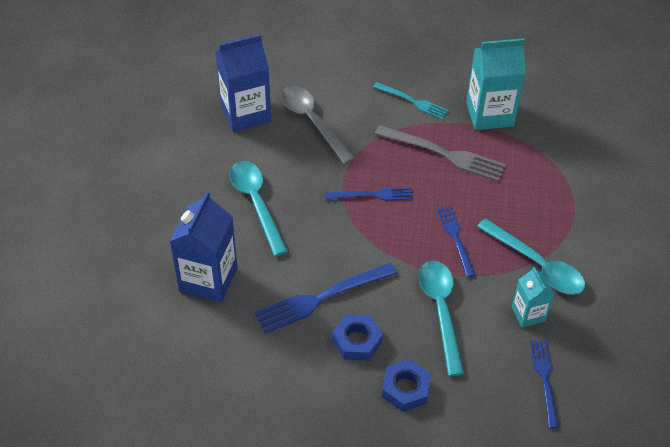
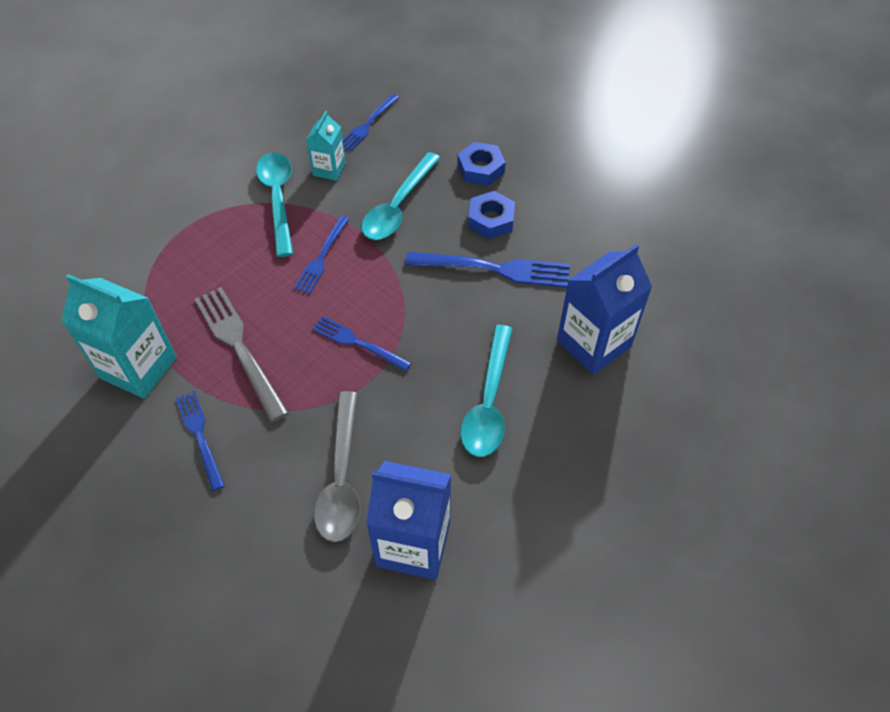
camera: 145 degrees left, 5 degrees up
turquoise fork [373,82,449,120] -> blue fork [176,391,225,491]

